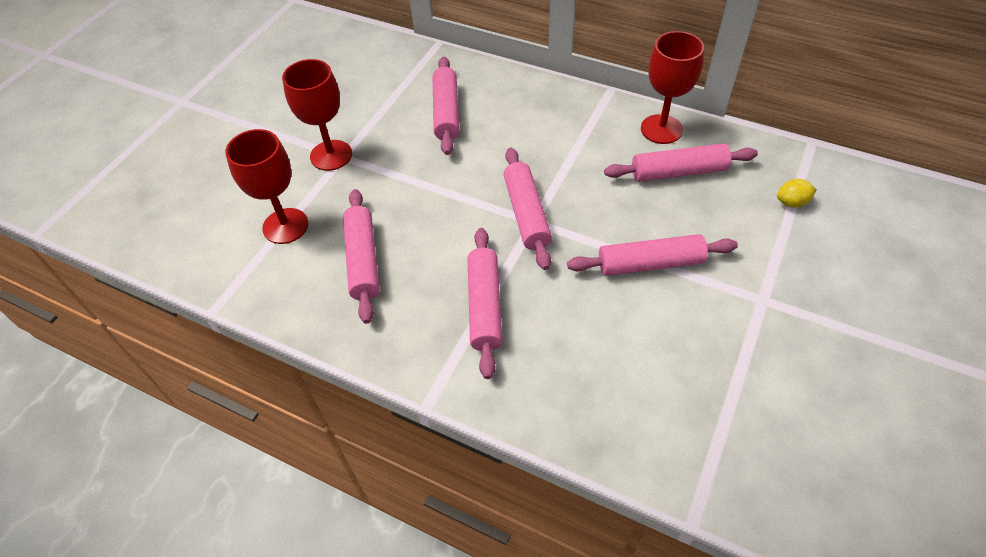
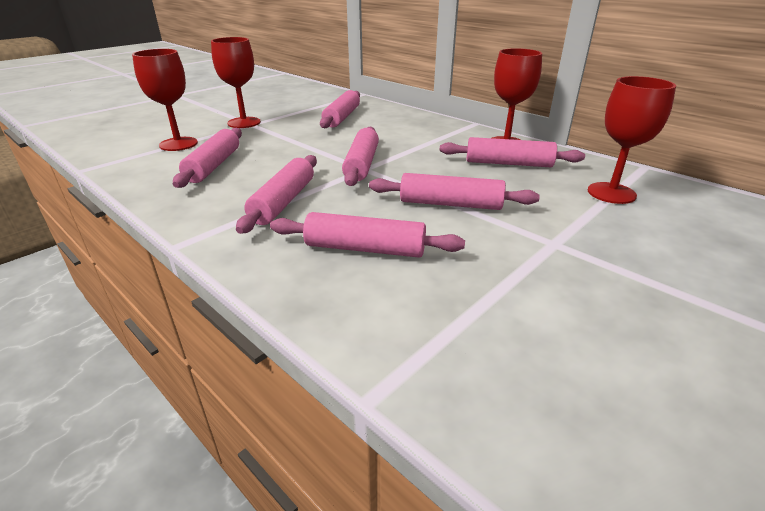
camera: 15 degrees right, 20 degrees down
yellow lemon [777,179,817,208] -> red goblet [588,76,676,204]
none -> pink rolling pin [270,212,465,258]

